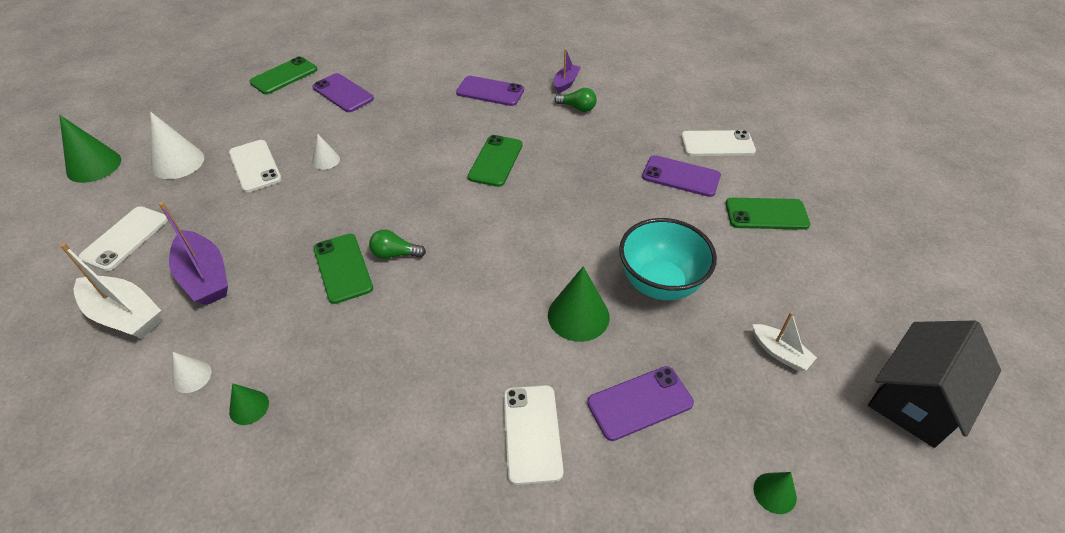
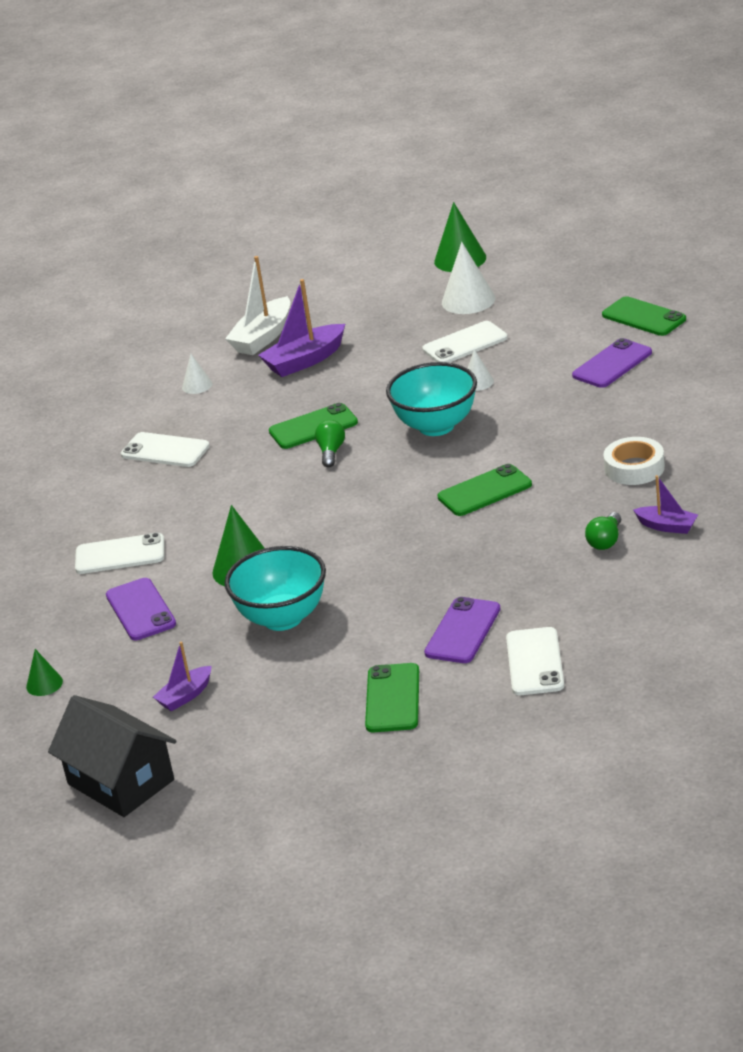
camera: 95 degrees right, 15 degrees down
white phone [78,206,168,271] -> white phone moved to [121,432,210,467]
green cone [229,383,269,425] -> none
purple phone [456,76,524,106] -> white tape [603,437,665,485]
green phone [468,135,523,187] -> green phone turned 45 degrees counterclockwise [438,464,532,516]
white boat [753,312,817,371] -> purple boat [153,642,212,711]
none -> turquoise bowl [386,362,477,436]

